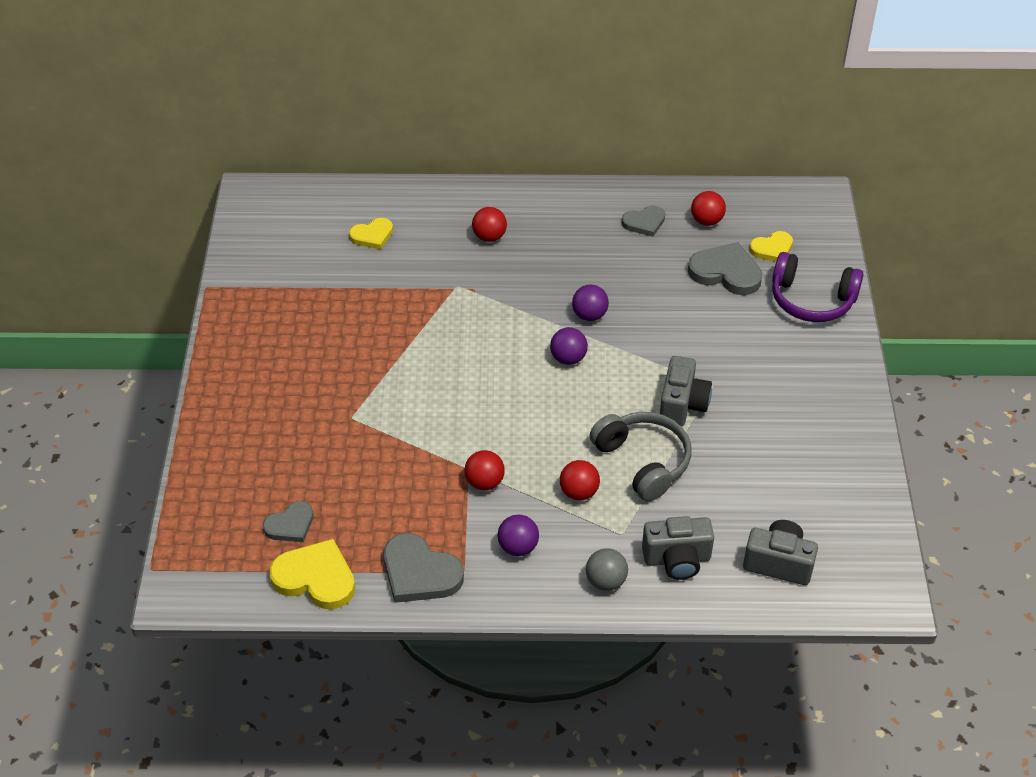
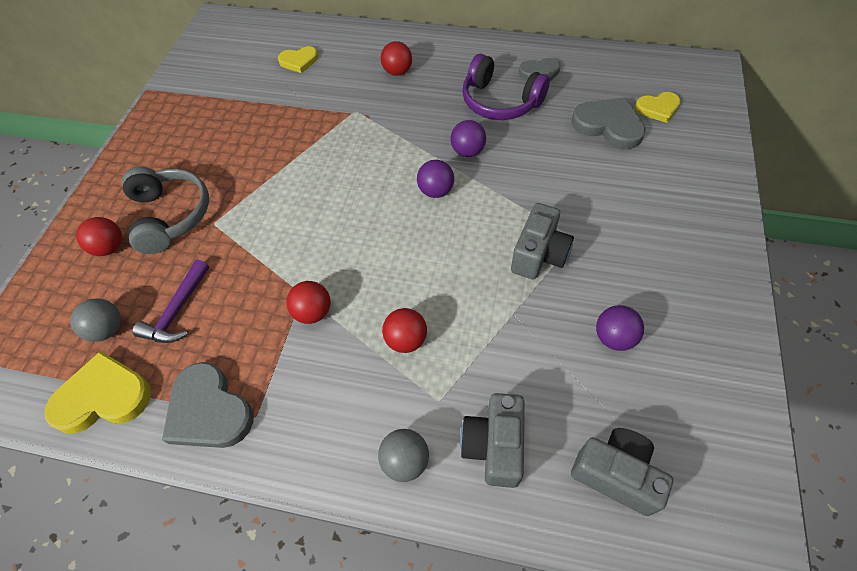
camera: 15 degrees right, 10 degrees up
grey heart [263,501,314,542] -> grey ball [70,299,121,342]
yellow heart [269,539,355,610] -> yellow heart turned 45 degrees counterclockwise [45,351,151,433]
purple ball [498,514,539,556] -> purple ball moved to [596,305,644,351]
grey headphones [590,412,691,501] -> grey headphones moved to [122,167,209,254]
grey camera [642,516,714,580] -> grey camera turned 90 degrees clockwise [460,393,524,488]
red ball [691,191,726,226] -> red ball moved to [76,217,122,256]
purple headphones [772,252,864,322] -> purple headphones moved to [462,54,550,120]
none -> purple hammer [132,259,209,343]

